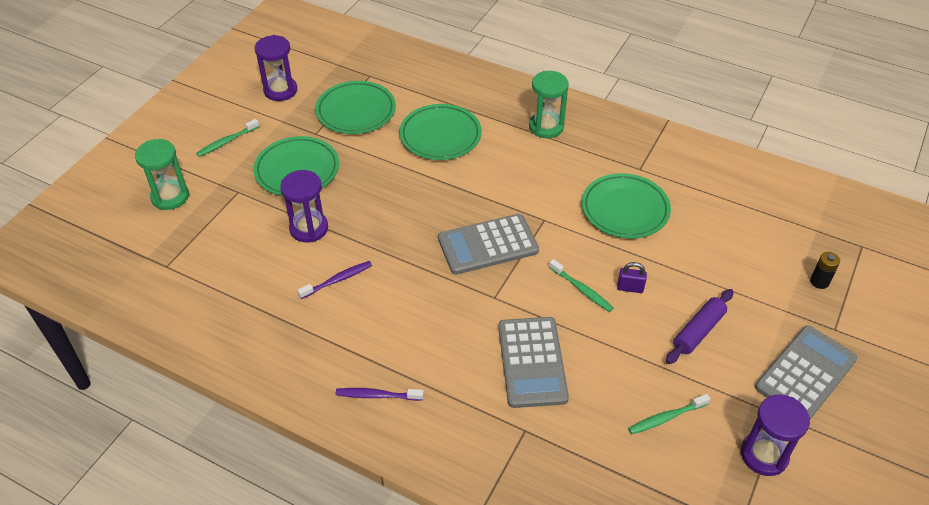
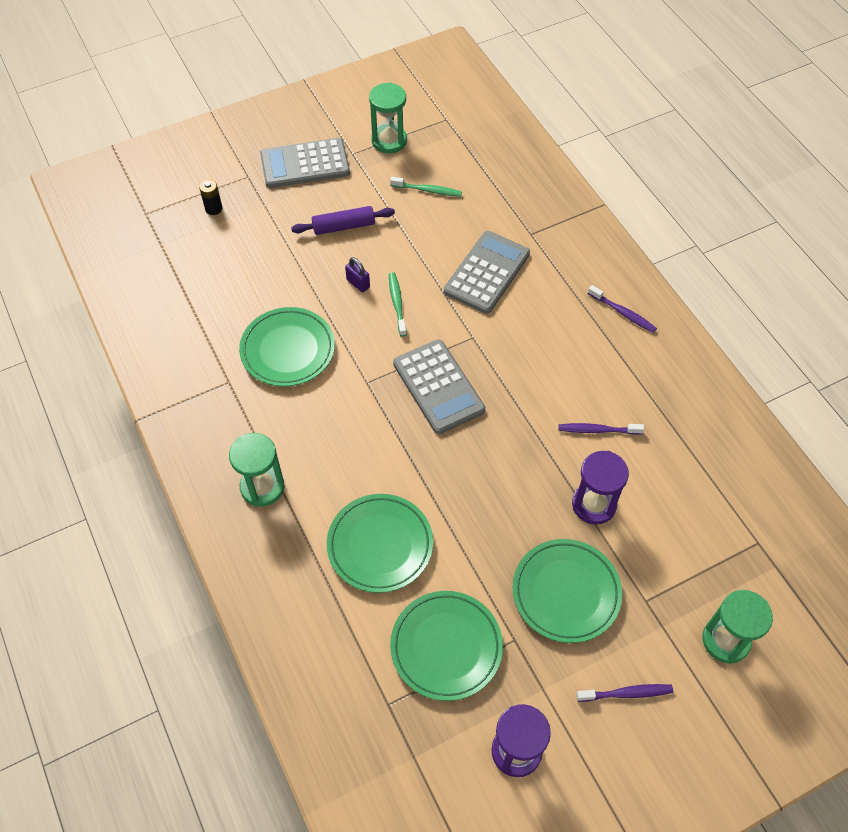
camera: 145 degrees left, 10 degrees up
green toothbrush [196,119,260,157] -> purple toothbrush [576,684,673,702]
grey calculator [438,214,539,275] -> grey calculator turned 45 degrees clockwise [393,340,485,434]
purple hourglass [741,394,810,476] -> green hourglass [369,82,407,153]

